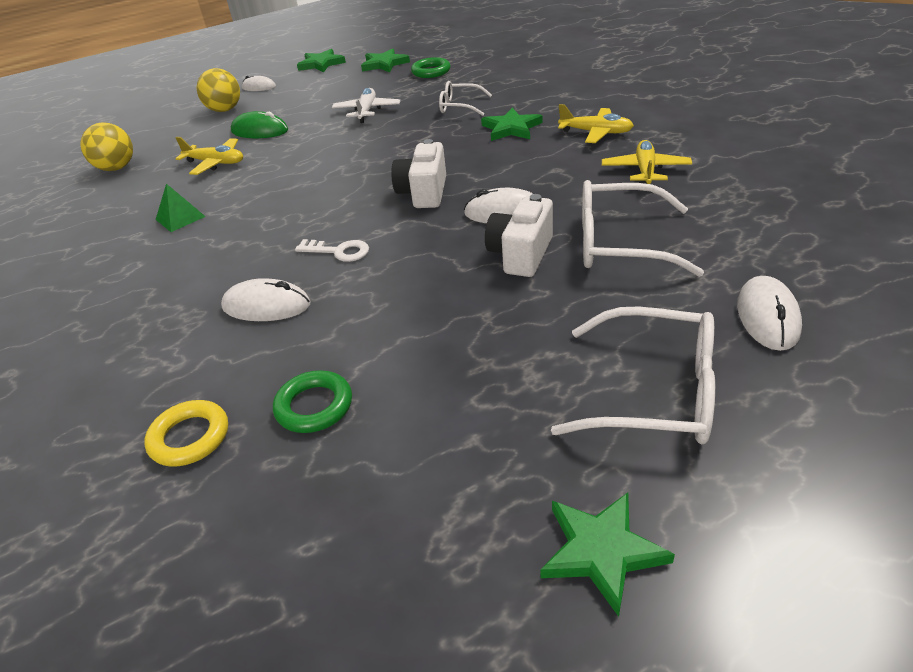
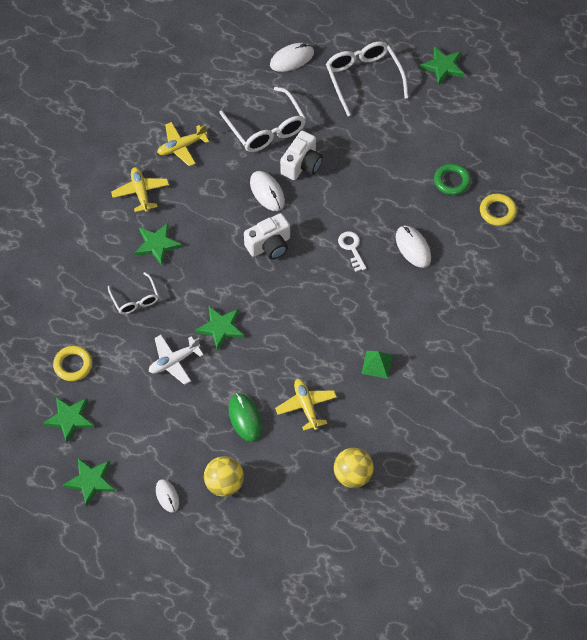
camera: 130 degrees left, 20 degrees up
green ring [411,57,451,78] -> yellow ring [53,346,92,381]
white camera [485,194,553,277] -> white camera turned 45 degrees counterclockwise [280,131,323,180]
none -> green star [195,306,244,351]

